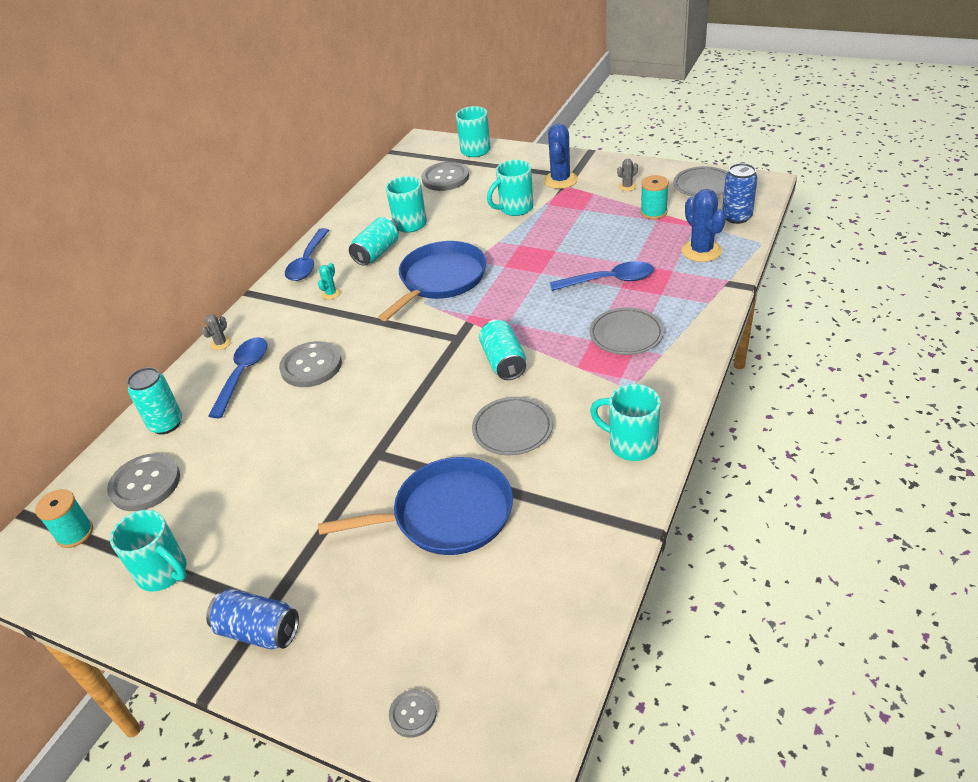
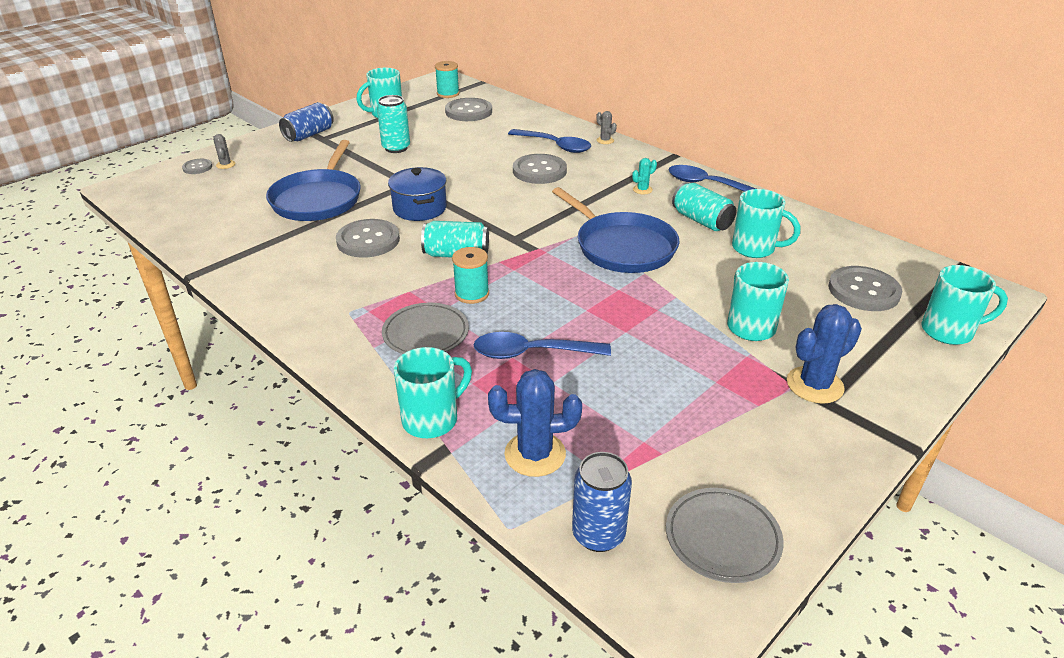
camera: 105 degrees right, 5 degrees down
turquoise can [127,367,182,435] -> turquoise can moved to [377,95,410,153]
turquoise cactus [318,263,341,300] -> turquoise cactus turned 75 degrees counterclockwise [632,158,657,194]
grey plate [472,397,553,455] -> grey button [336,219,400,258]
blue cactus [543,123,578,189] -> blue cactus turned 60 degrees counterclockwise [787,304,862,404]
blue spoon [550,261,654,291] -> blue spoon turned 75 degrees clockwise [473,332,611,359]
turquoise mug [590,384,661,461] -> turquoise mug moved to [394,347,472,438]
grey cactus [617,159,638,191] -> grey cactus moved to [213,134,235,169]
turquoise spool [640,175,669,219] -> turquoise spool moved to [452,247,489,304]
none -> blue pot [388,167,447,221]

